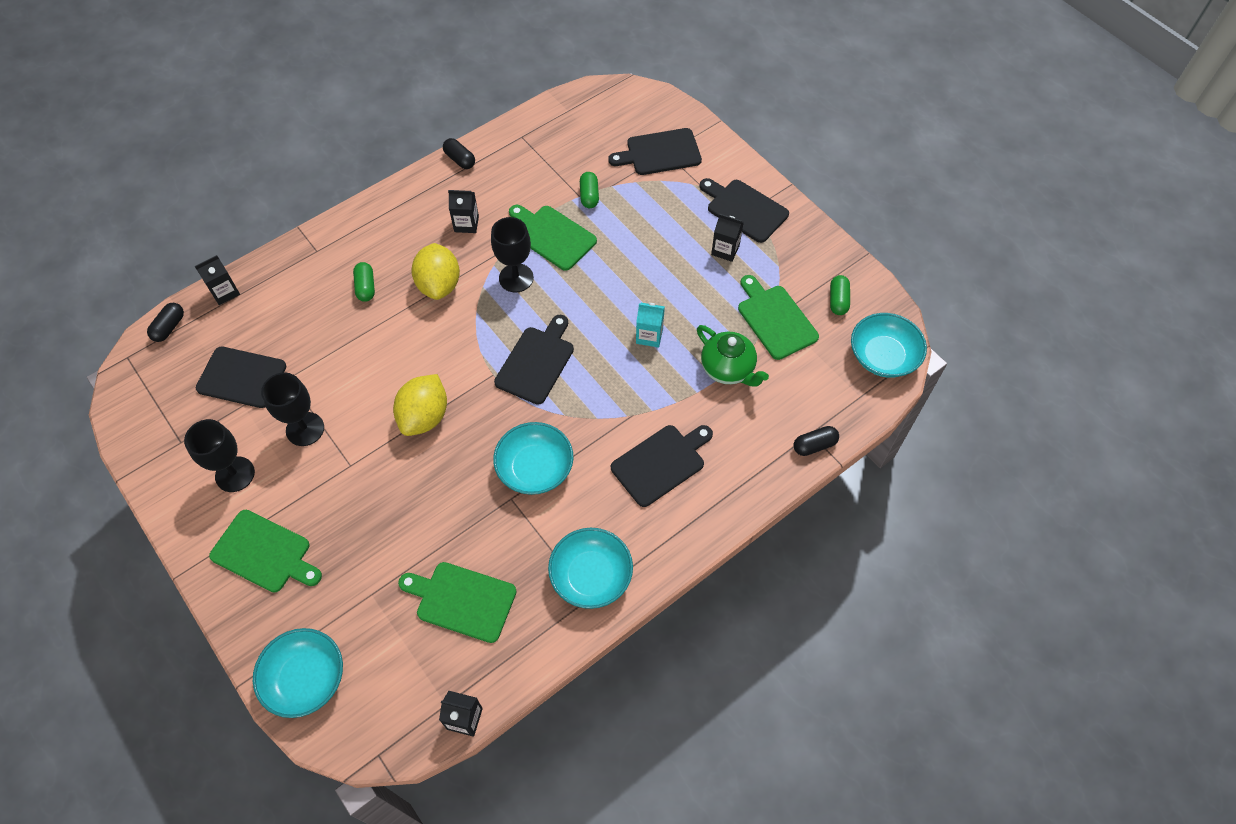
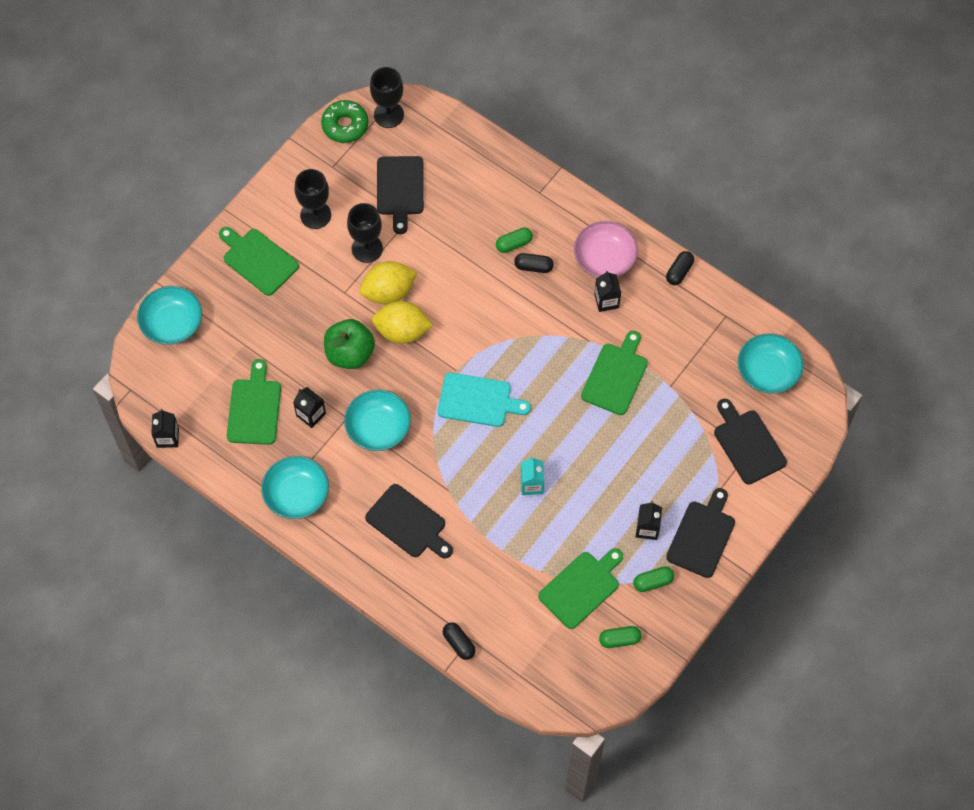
camera: 75 degrees right, 5 degrees up
black capsule [147,303,184,342] -> black capsule moved to [514,253,554,273]
black carton [195,255,240,305] -> black carton moved to [293,387,326,428]
green cutting board [209,510,322,592] -> green cutting board turned 120 degrees clockwise [219,227,299,296]
yellow lemon [411,243,460,300] -> yellow lemon moved to [360,261,417,304]
black goblet [491,217,534,293] -> black goblet moved to [370,67,404,128]
black cutting board [494,315,574,405] -> turquoise cutting board [438,373,531,427]
green capsule [580,172,599,208] -> green capsule moved to [633,566,674,592]
green teapot [697,325,769,387] -> none
turquoise bowl [851,313,927,378] -> turquoise bowl moved to [738,333,804,394]
none -> green donut [321,100,369,143]
none -> green apple [324,319,375,369]
none -> pink bowl [574,221,638,277]

